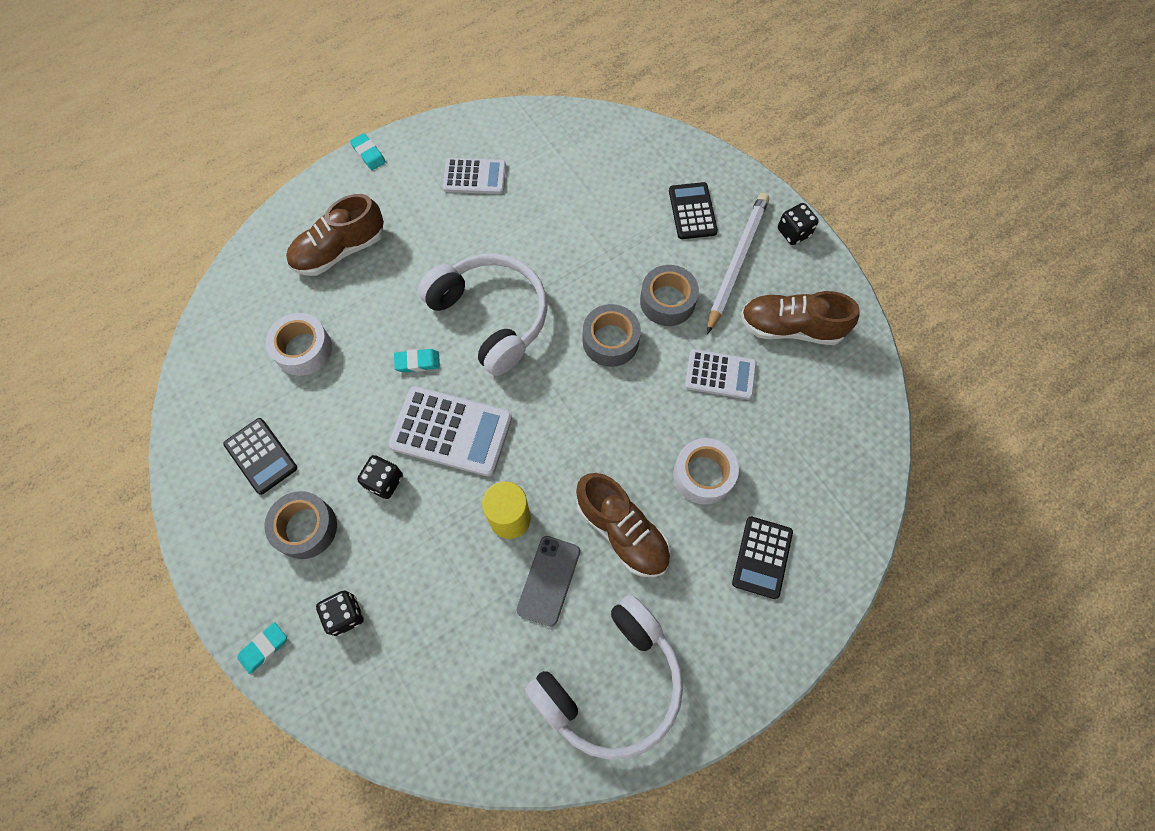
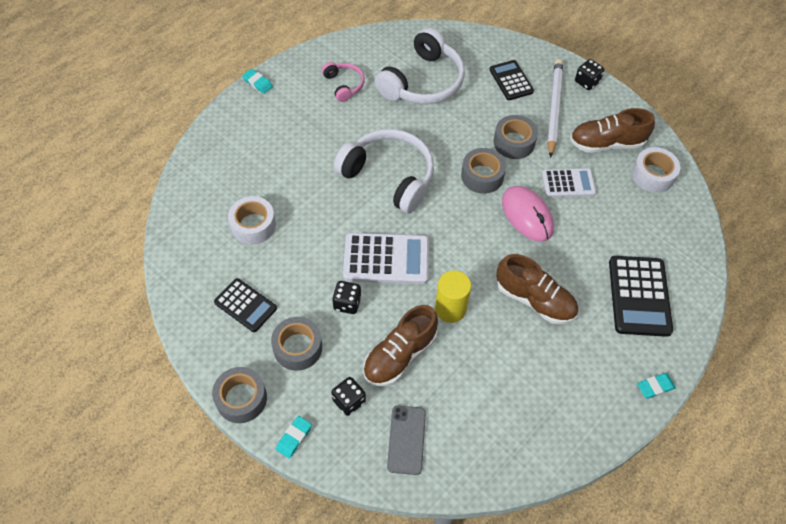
camera: 15 degrees left, 10 degrees down
brown shoe [286,194,384,276] -> brown shoe moved to [363,305,438,386]
turquoise eraser [394,349,440,372] -> turquoise eraser moved to [637,373,676,399]
white calculator [443,158,506,194] -> pink headphones [322,62,365,102]
grey phone [516,536,580,627] -> grey phone moved to [387,405,426,475]
white headphones [525,595,683,760] -> white headphones moved to [375,28,465,104]
white tape [673,438,739,505] -> white tape moved to [632,147,680,193]
black calculator [732,517,793,599] -> black calculator [609,256,673,337], size x1.58
none -> grey tape [212,367,267,423]
none -> pink mouse [502,186,554,242]

